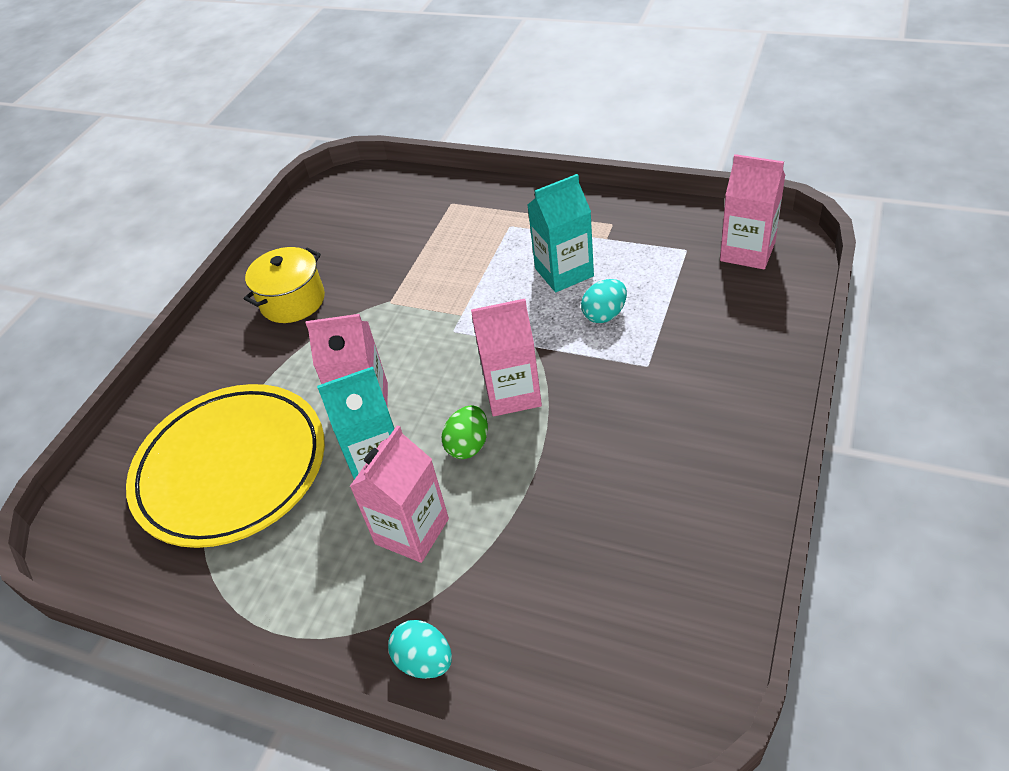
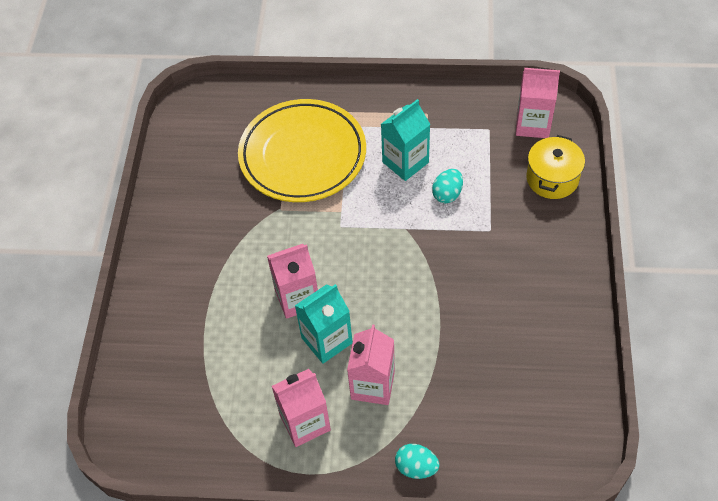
camera: 20 degrees left, 10 degrees up
yellow plate [126,384,325,548] -> yellow plate moved to [238,99,366,202]
yellow pot [244,247,325,323] -> yellow pot moved to [526,135,585,199]
green egg [442,405,488,459] -> none
pink carton [471,299,542,416] -> pink carton moved to [272,369,331,447]

